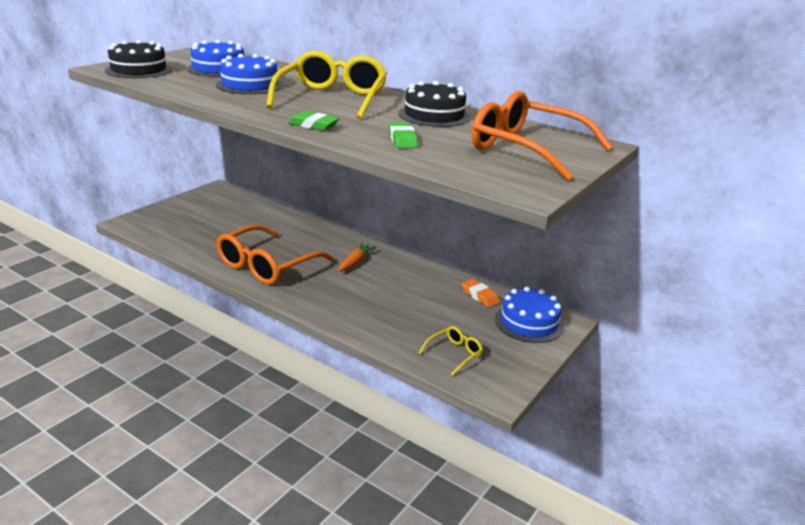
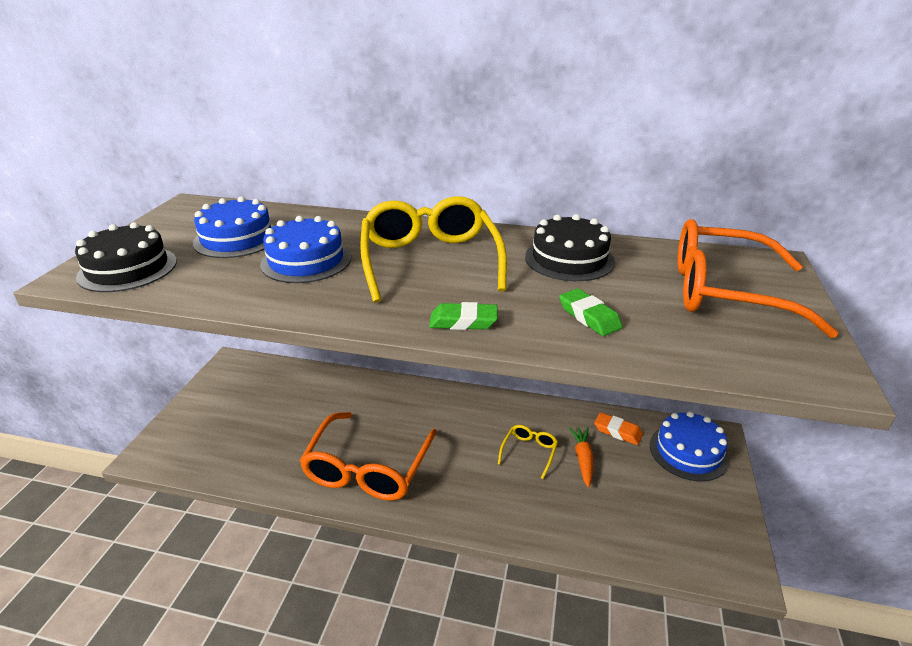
camera: 20 degrees left, 5 degrees up
orange carrot [338,243,376,272] -> orange carrot moved to [569,427,594,488]
yellow glasses [418,326,483,376] -> yellow glasses moved to [498,425,558,479]

